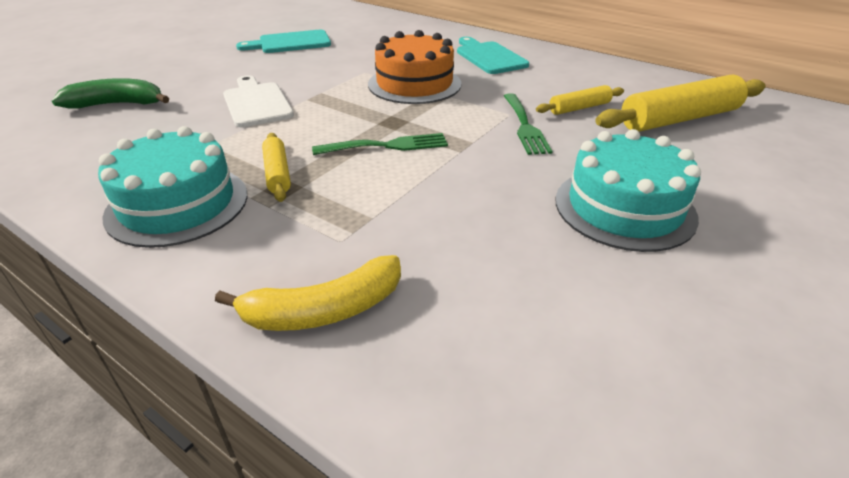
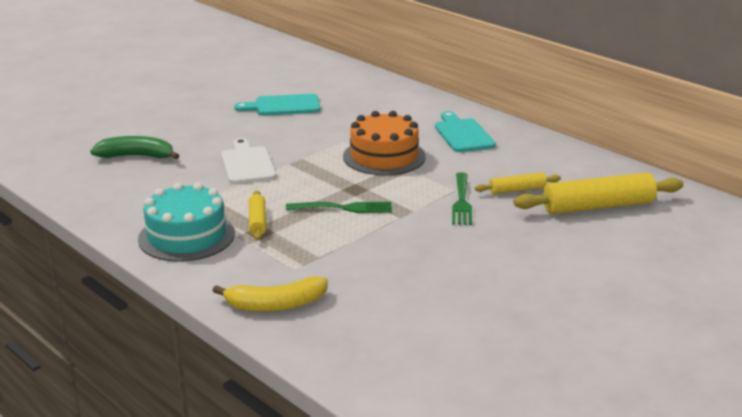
camera: 10 degrees right, 10 degrees down
turquoise cake [555,129,701,252] -> none

